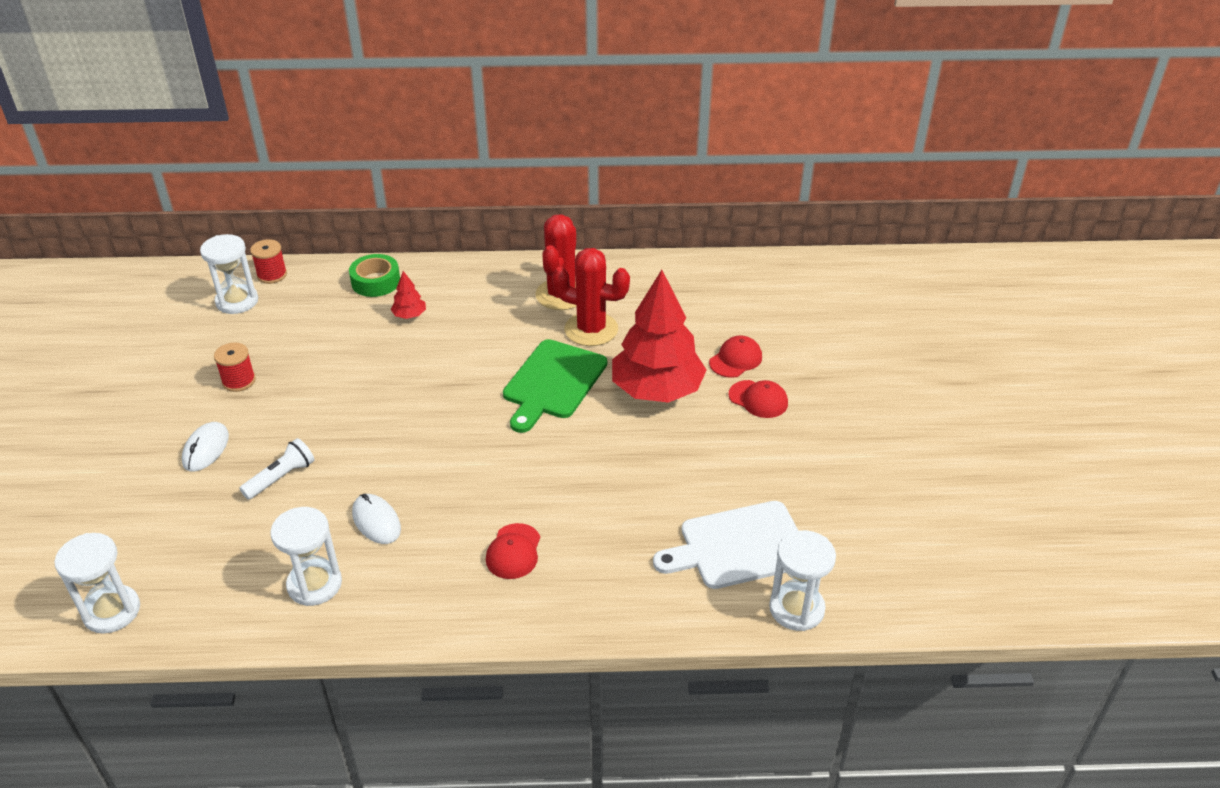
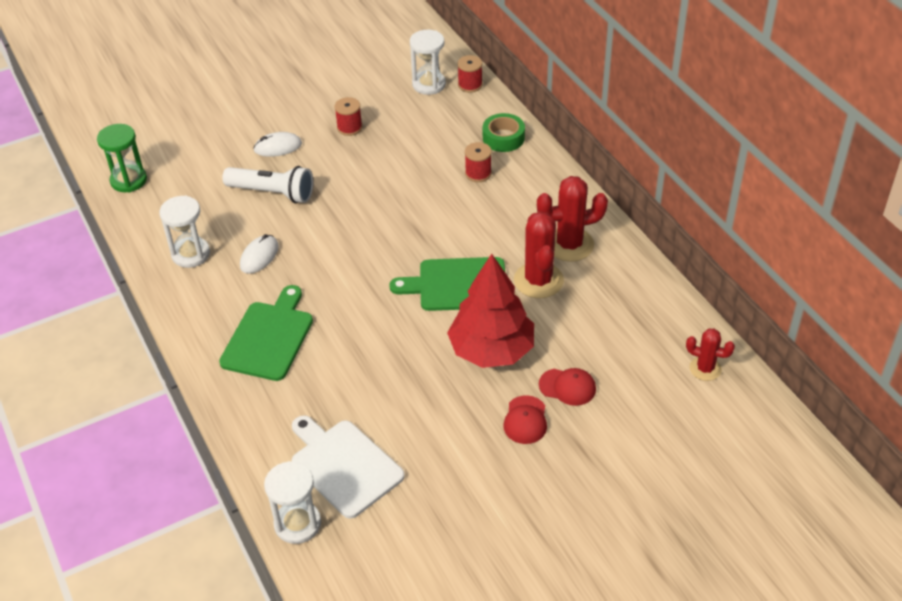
camera: 65 degrees right, 5 degrees up
white hourglass [54,533,140,634] -> green hourglass [97,124,147,192]
white flashlight [239,438,314,500] -> white flashlight [222,166,313,203], size x1.58
red tree [391,271,426,319] -> red spool [465,142,492,182]
red cap [486,523,540,579] -> green cutting board [219,285,313,381]
none -> red cactus [686,328,735,381]

